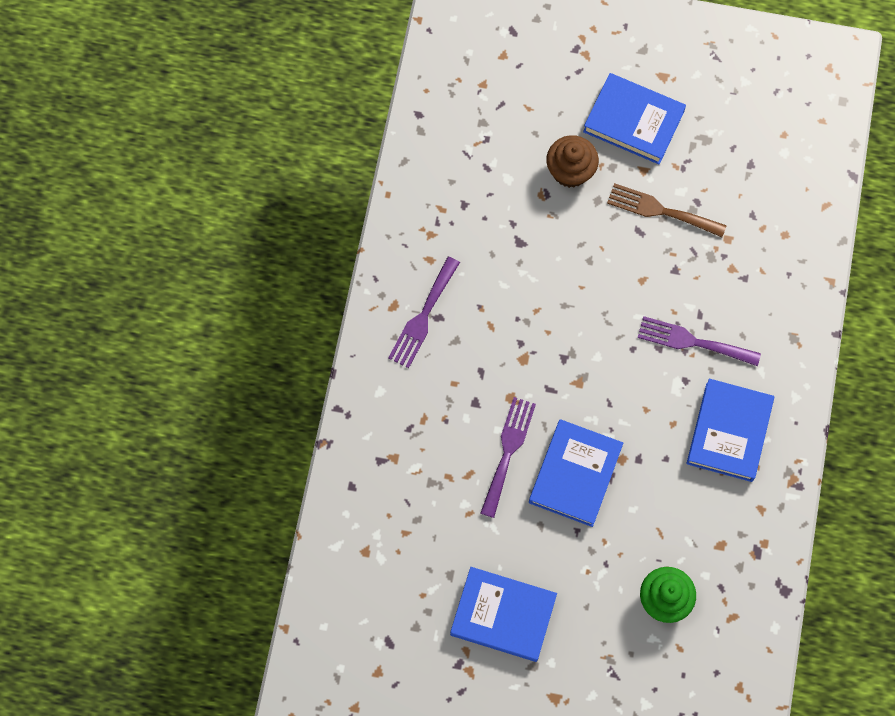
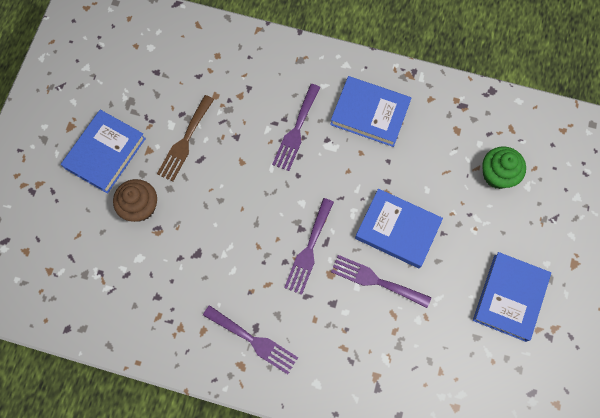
camera: 85 degrees left, 0 degrees up
none -> purple fork [284,198,334,295]

